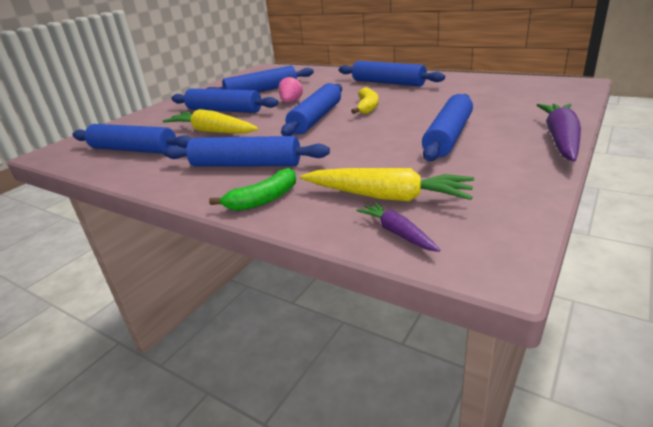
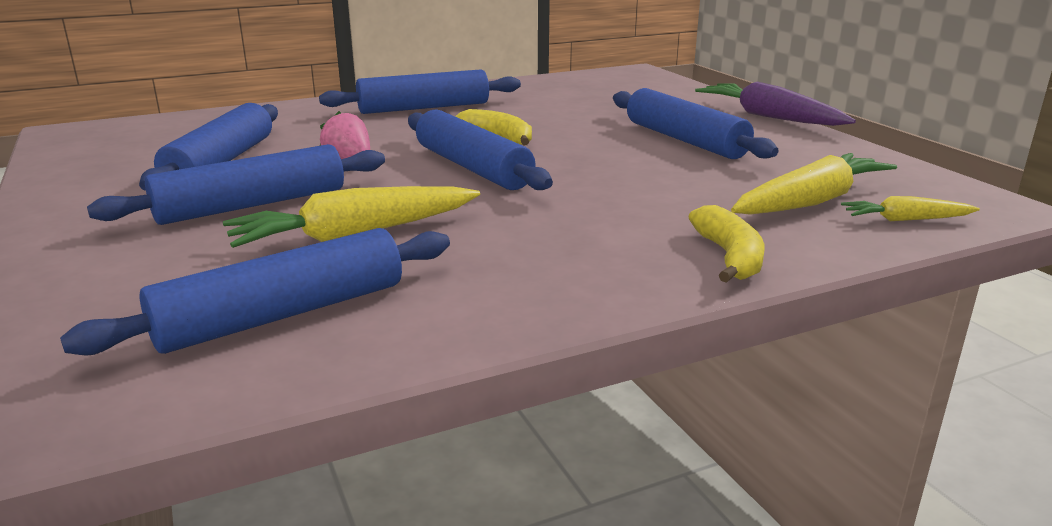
camera: 60 degrees left, 5 degrees down
blue rolling pin [163,136,330,167] -> none
green banana [209,168,296,211] -> yellow banana [689,205,764,283]
purple carrot [356,202,440,252] -> yellow carrot [841,196,980,221]

